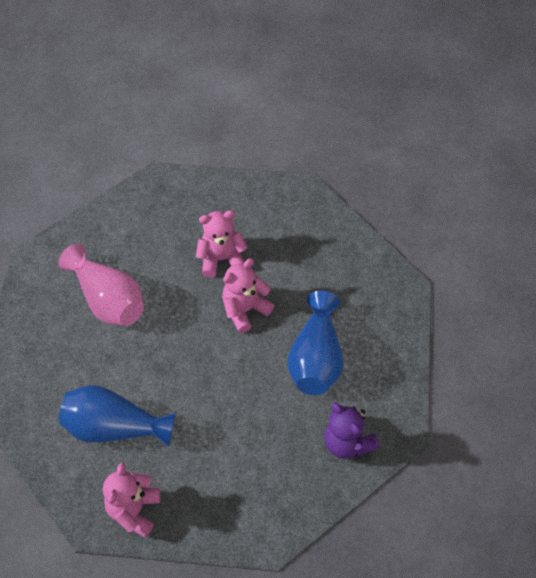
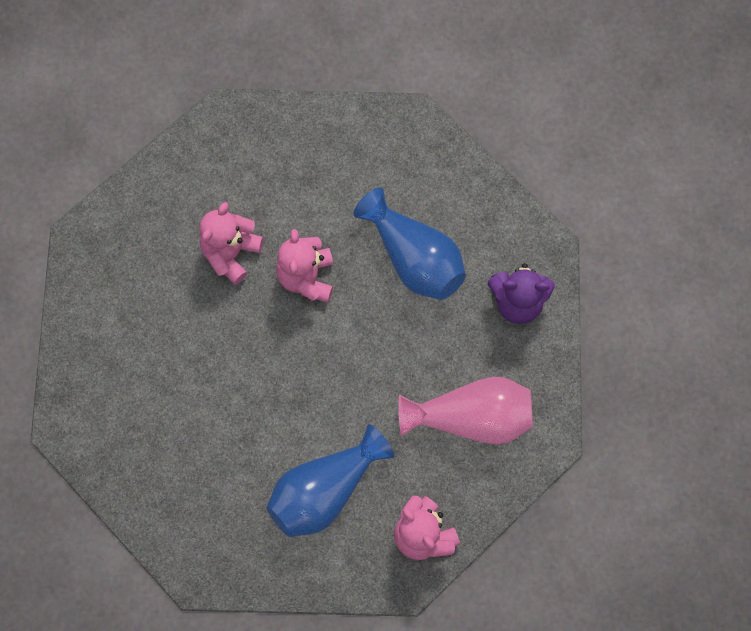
camera: 50 degrees left, 15 degrees up
pink vase [58,243,144,326] -> pink vase moved to [398,377,533,444]

